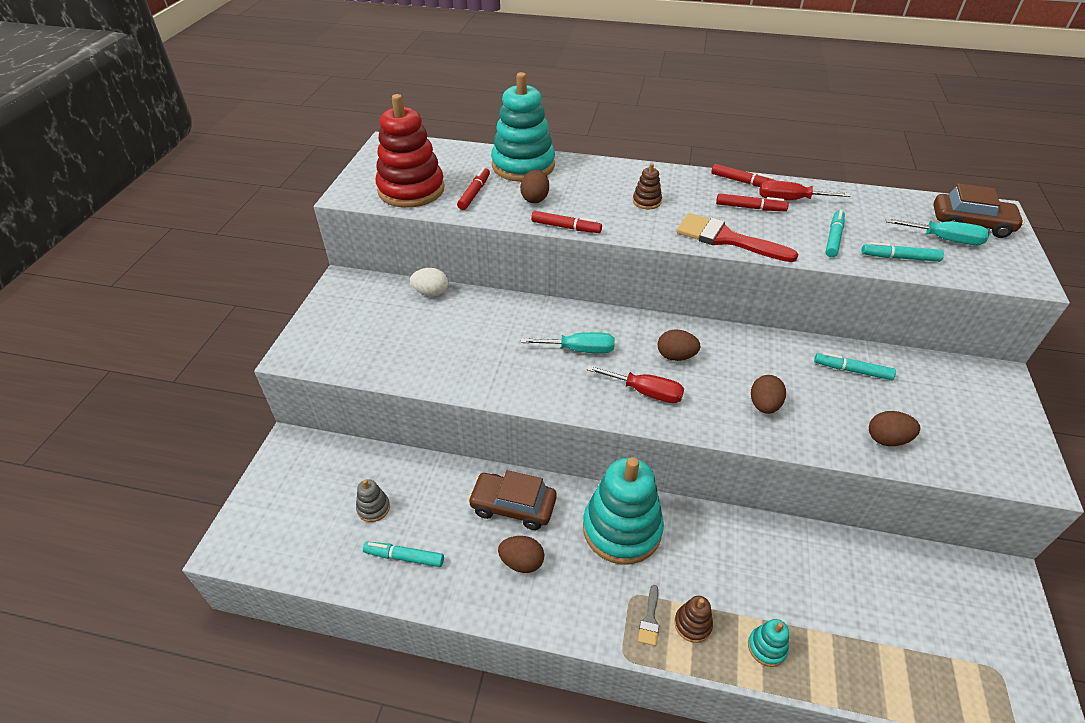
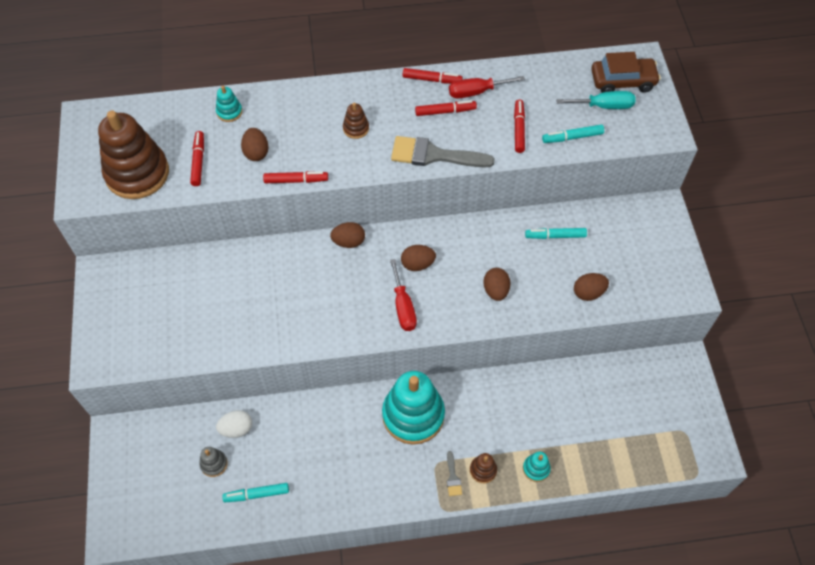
camera: 20 degrees left, 15 degrees up
red stacking toy [375,94,445,208] -> brown stacking toy [98,111,169,199]
white egg [410,268,448,296] -> white egg moved to [216,410,252,438]
brown car [468,470,557,530] -> none
turquoise stacking toy [491,72,555,182] -> turquoise stacking toy [216,86,242,122], size x0.42
brown egg [498,536,544,573] -> brown egg moved to [330,222,365,248]
turquoise screwdriver [521,332,615,354] -> none
red screwdriver [586,365,684,403] -> red screwdriver turned 75 degrees clockwise [390,259,417,331]
red brush [677,213,799,262] -> grey brush [391,136,495,168]
turquoise marker [826,210,845,257] -> red marker [514,100,525,153]

